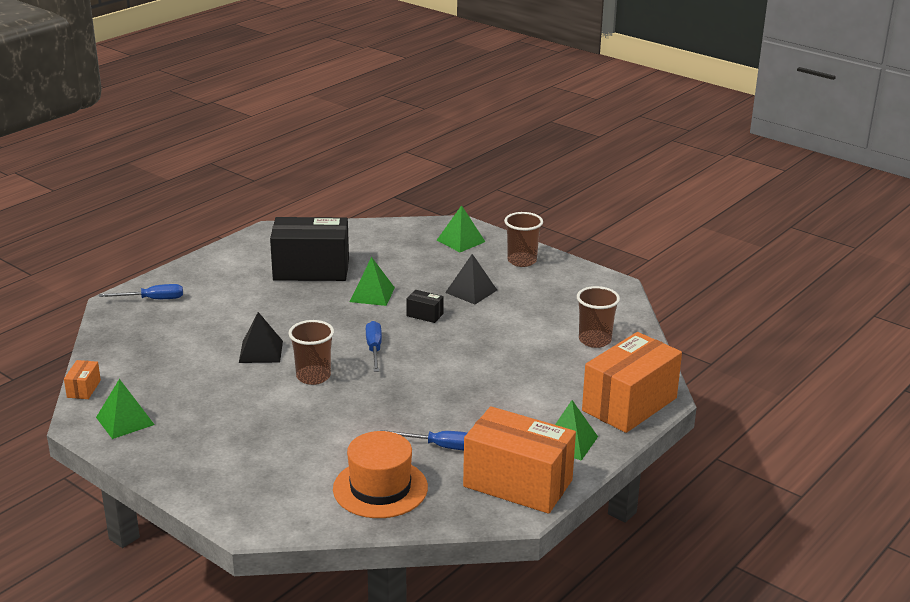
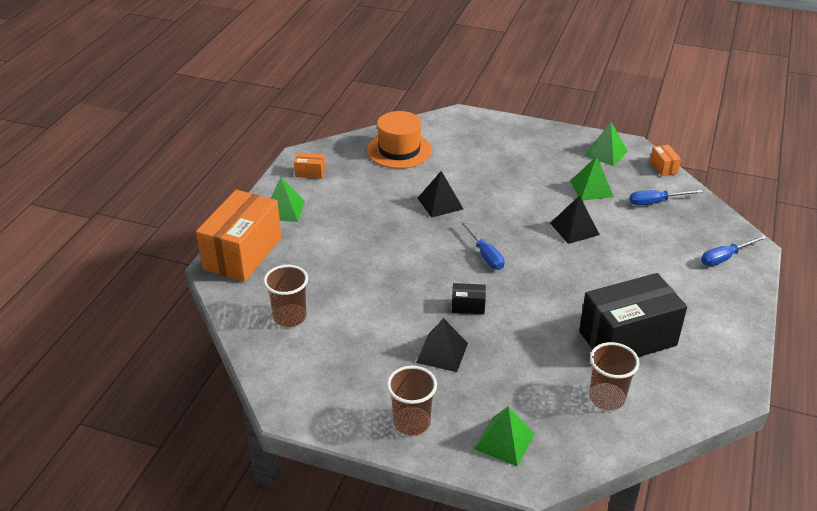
camera: 160 degrees right, 10 degrees up
brown cup [289,320,334,385] -> brown cup moved to [589,342,640,410]
green pyramid [350,257,395,306] -> green pyramid moved to [570,156,614,201]
blue screwdriver [381,430,467,450] -> blue screwdriver moved to [630,190,703,205]
orange box [463,406,576,514] -> orange box [294,153,325,179], size x0.41
none -> black pyramid [418,171,463,218]

